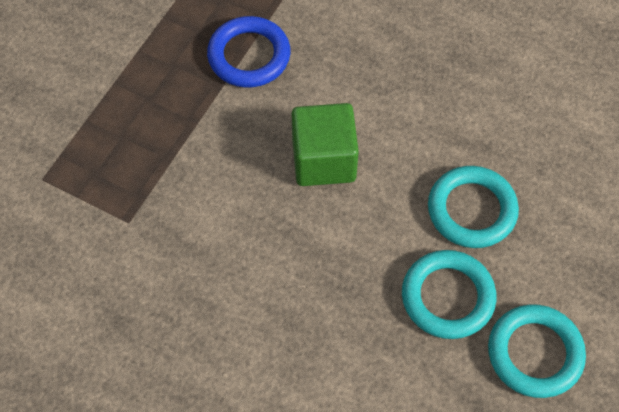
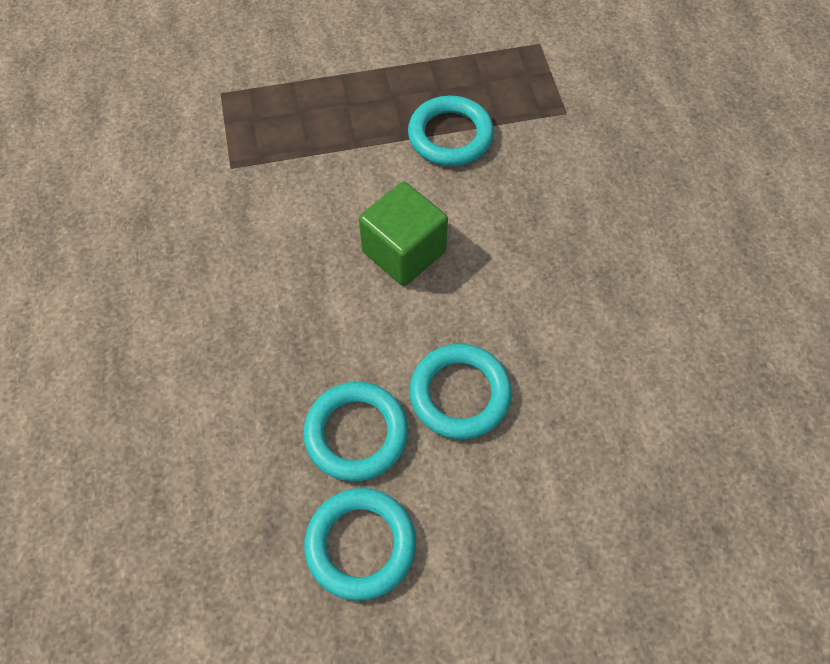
camera: 50 degrees right, 0 degrees up
blue ring [207,16,291,88] -> turquoise ring [408,96,494,166]

